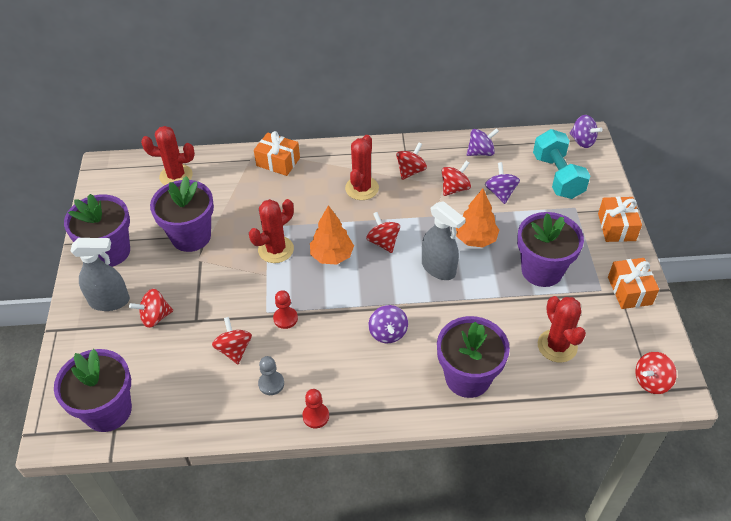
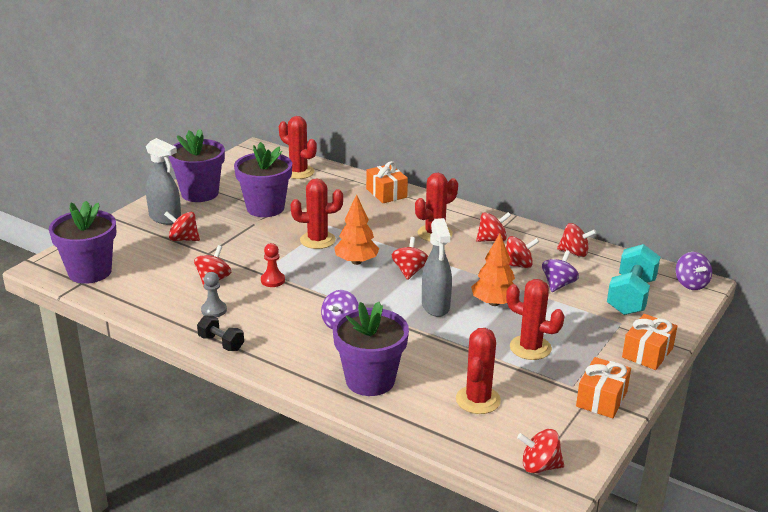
camera: 35 degrees right, 20 degrees down
red pawn [302,389,329,428] -> black dumbbell [197,316,244,351]
purple spinning top [467,128,499,156] -> red spinning top [557,223,596,257]
purple flower pot [517,212,584,287] -> red cactus [506,279,565,360]

